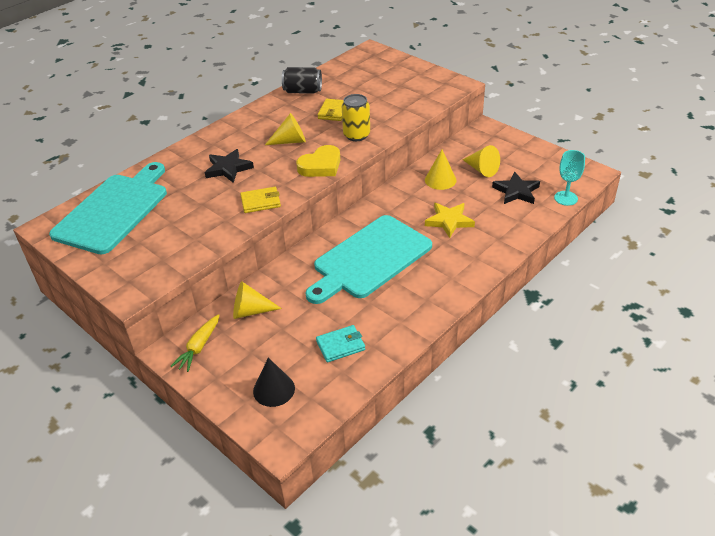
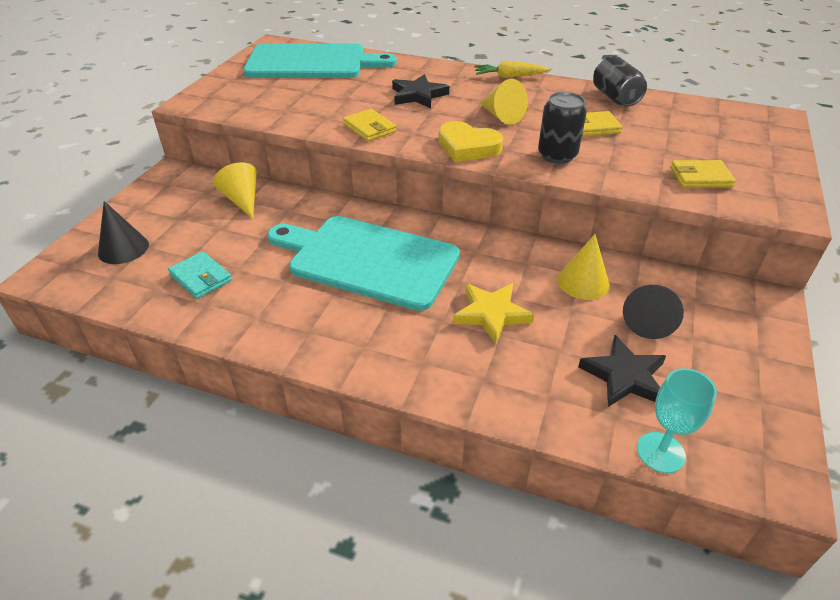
camera: 65 degrees right, 0 degrees up
yellow carrot [171,314,219,372] -> yellow carrot moved to [474,61,550,78]
yellow can [342,94,370,141] -> black can [538,92,587,164]
yellow cone [463,145,500,177] -> black cone [623,285,684,339]
none -> yellow wallet [671,160,736,188]

